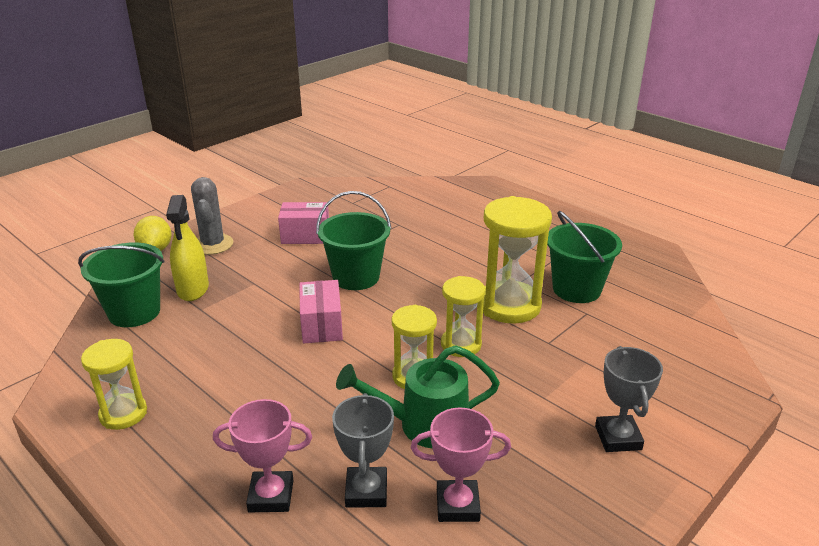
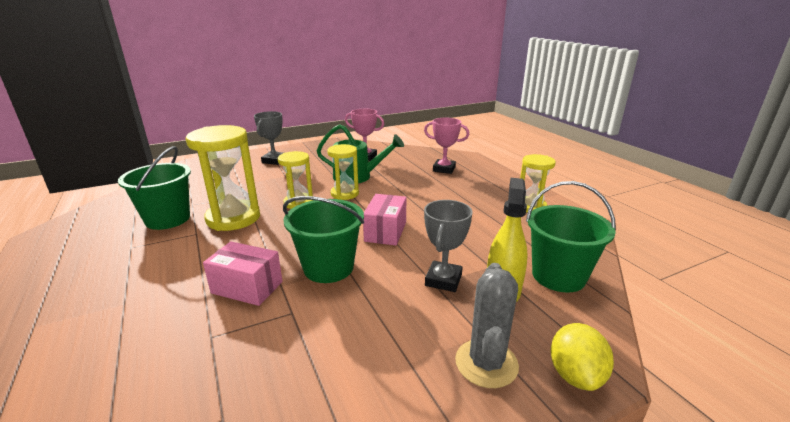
camera: 160 degrees left, 5 degrees down
pink box [278,202,329,244] -> pink box moved to [203,241,282,306]
grey trophy [332,393,394,508] -> grey trophy moved to [424,200,473,292]

